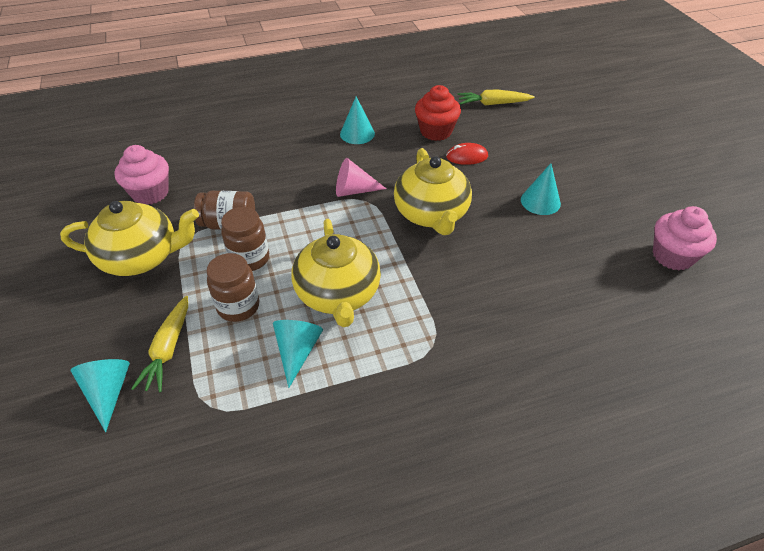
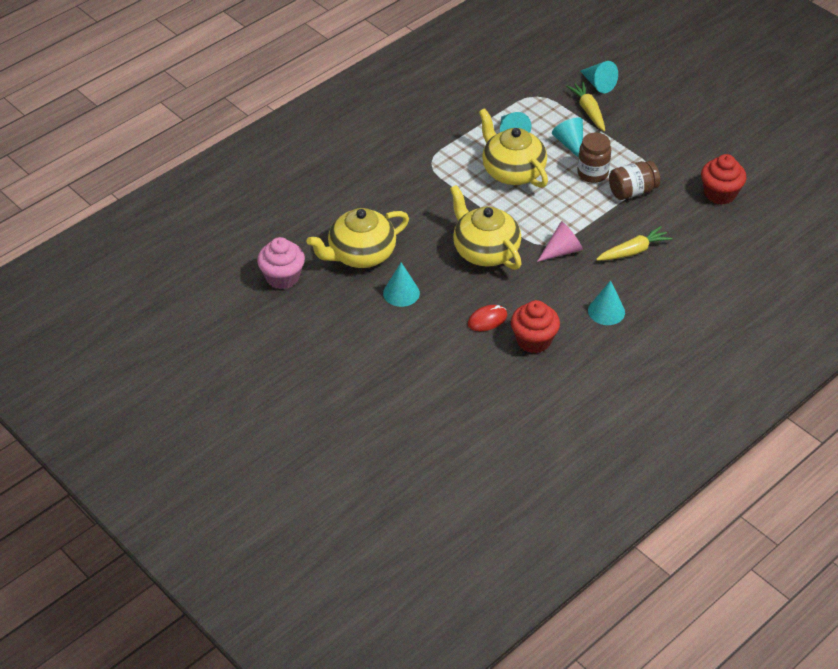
camera: 155 degrees right, 0 degrees up
yellow teapot [60,201,199,276] -> yellow teapot moved to [306,208,409,268]
pink cupcake [114,145,169,205] -> red cupcake [701,154,747,205]
brown jar [206,253,259,322] -> turquoise cone [552,118,583,157]
yellow carrot [458,89,535,106] -> yellow carrot moved to [596,226,672,261]

